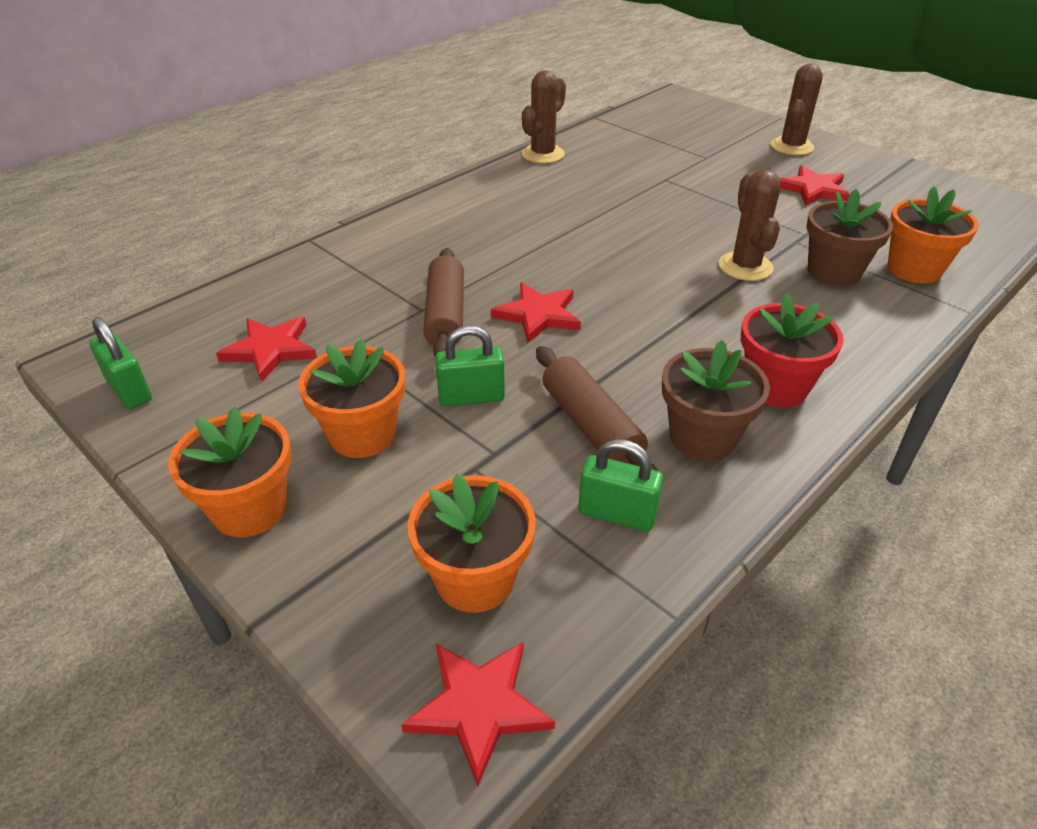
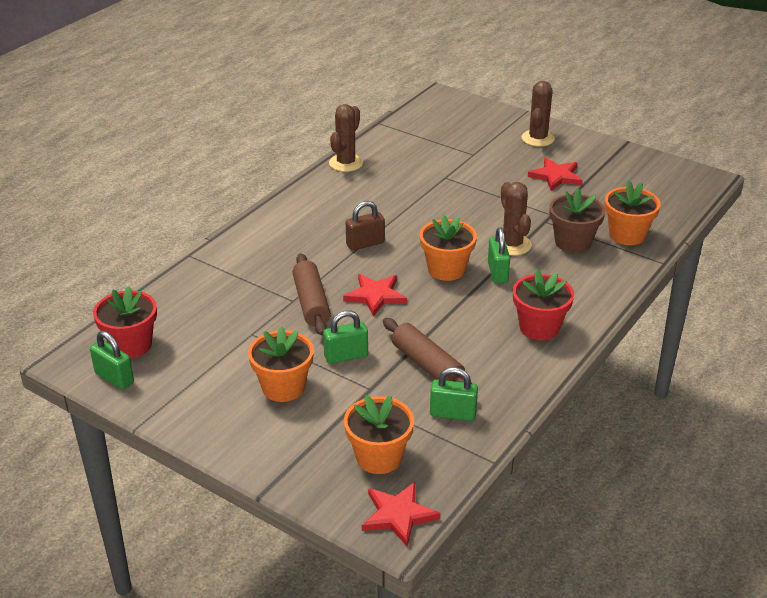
camera: 10 degrees left, 5 degrees down
orange flower pot [168,407,291,537] -> orange flower pot moved to [420,215,477,281]
red star [216,317,317,382] -> none
brown flower pot [662,340,770,461] -> none
none -> red flower pot [93,286,157,358]
none -> brown padlock [346,201,385,251]
none -> green padlock [488,227,510,283]

